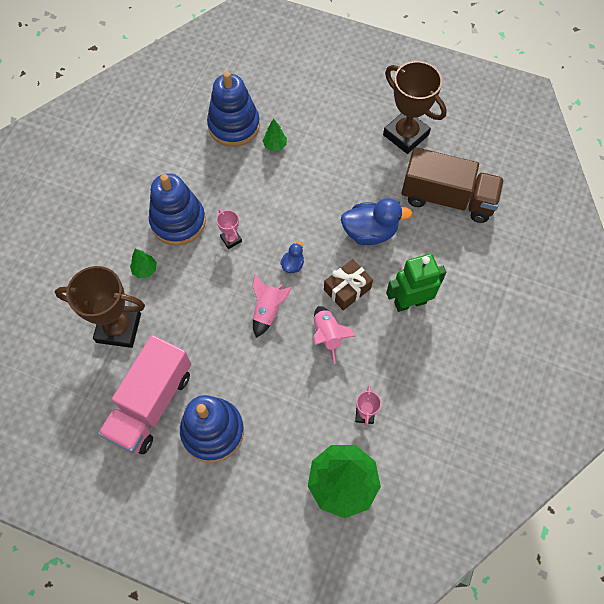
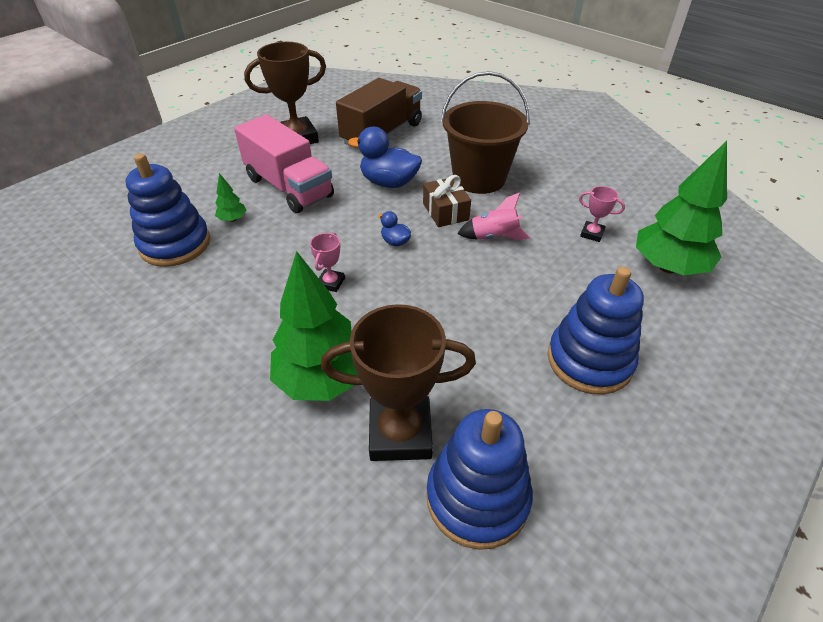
camera: 70 degrees left, 20 degrees down
brown trophy [55,266,145,348] -> brown trophy turned 60 degrees clockwise [321,304,476,461]
pink truck [98,335,191,454] -> pink truck moved to [234,115,334,213]
green tree [130,249,157,278] -> green tree [270,251,358,401], size x2.35
blue stacking toy [149,173,206,245] -> blue stacking toy moved to [426,409,533,550]
pink trophy [216,209,242,249] -> pink trophy turned 60 degrees counterclockwise [310,233,345,292]
pink rocket [252,274,292,338] -> none
blue duck [341,198,412,245] -> blue duck turned 90 degrees counterclockwise [348,127,422,188]
green robot [386,254,446,312] -> brown bucket [441,71,530,194]

